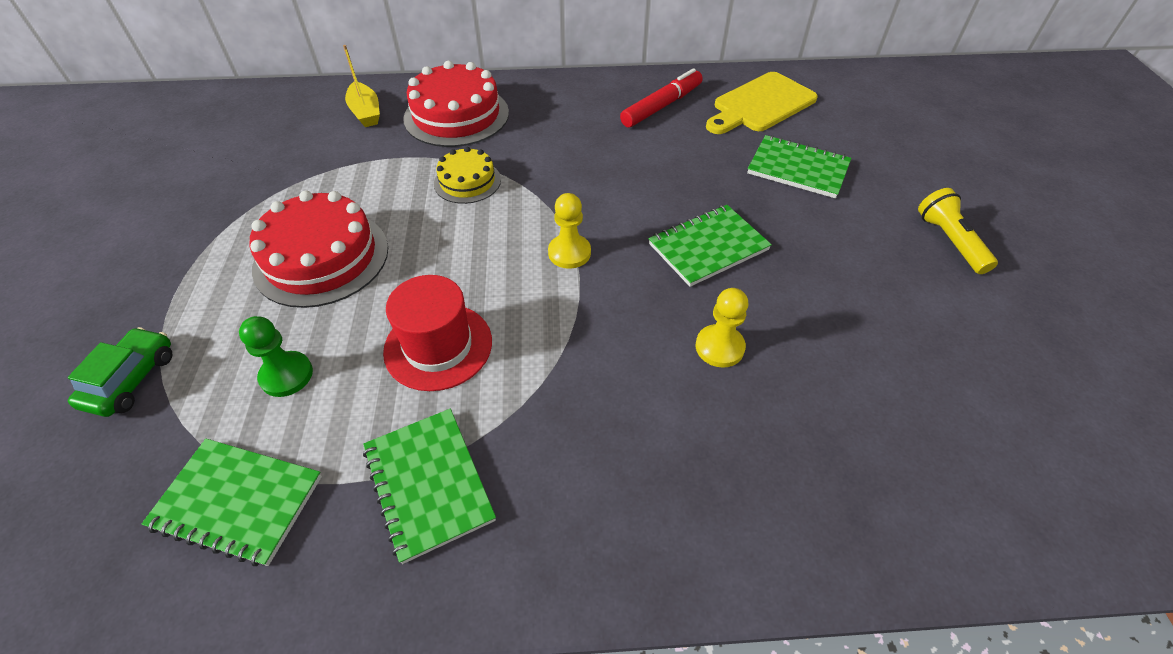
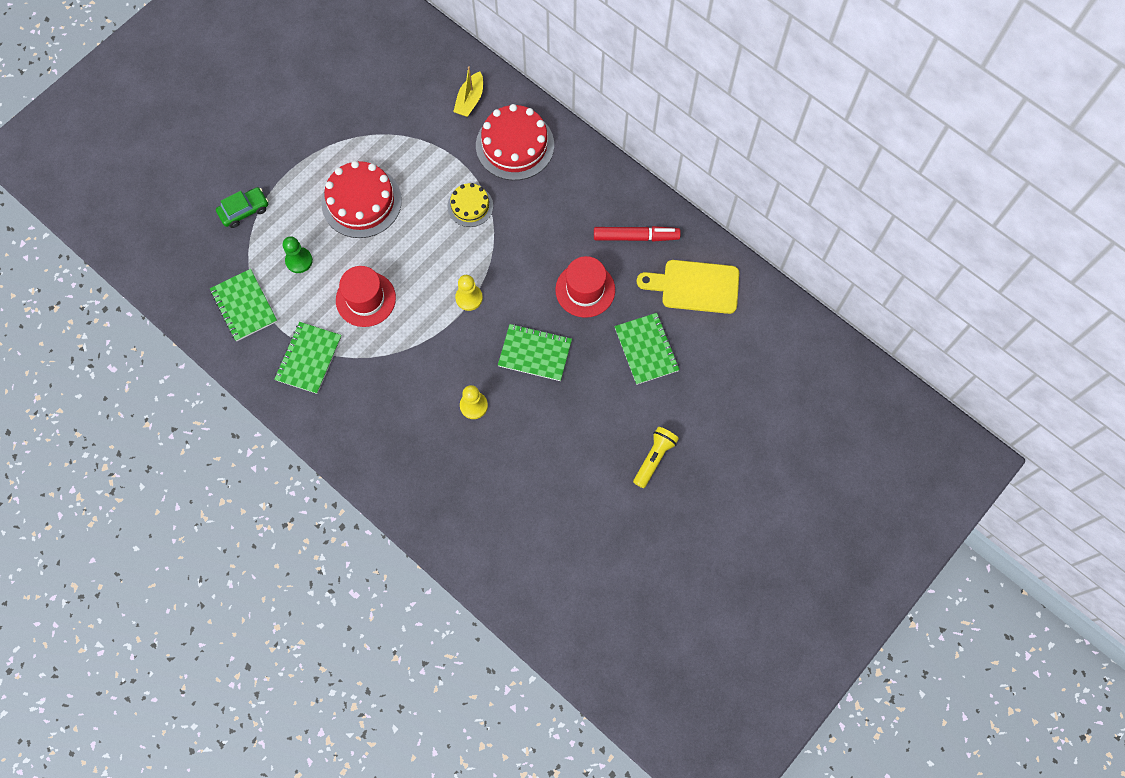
camera: 45 degrees right, 20 degrees up
none -> red hat [555,256,615,318]

